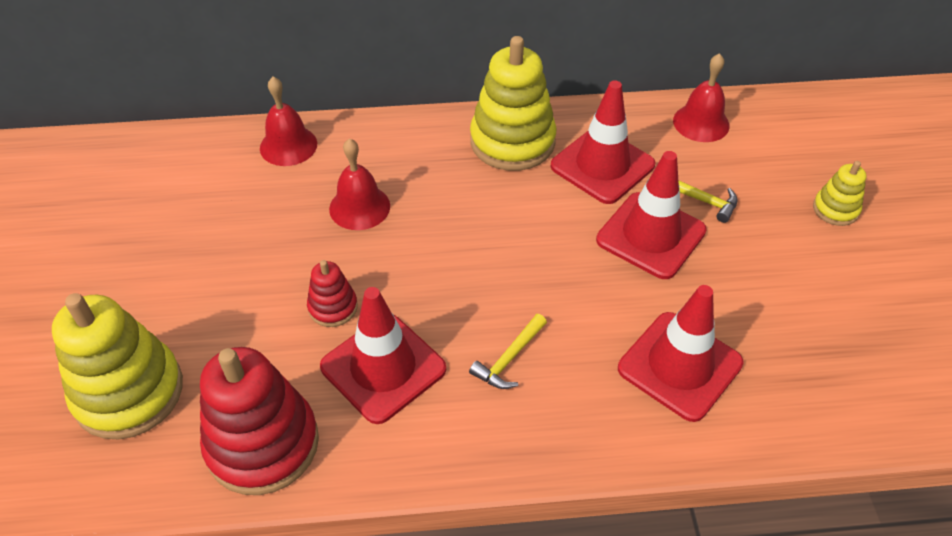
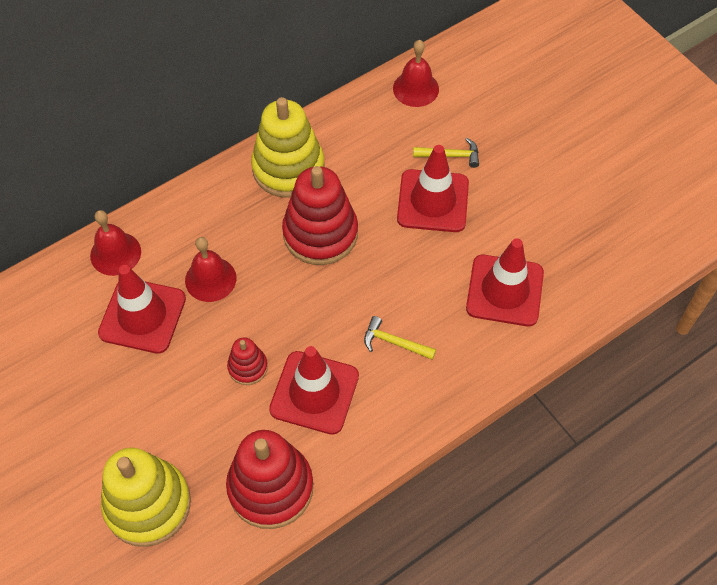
camera: 30 degrees left, 10 degrees up
yellow hammer [469,314,547,389] -> yellow hammer turned 105 degrees clockwise [364,316,436,360]
red traffic cone [550,80,655,204] -> red traffic cone moved to [98,265,186,354]
yellow stacking toy [813,161,867,226] -> none
none -> red stacking toy [282,166,358,265]

